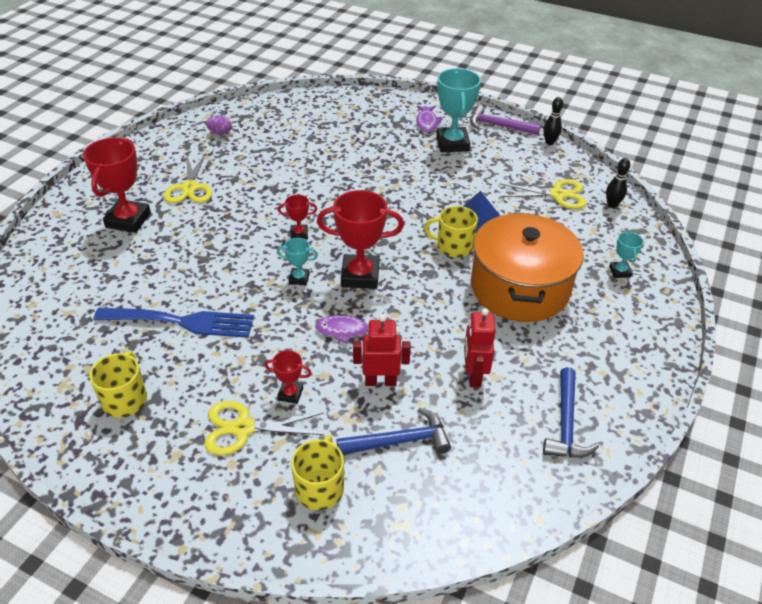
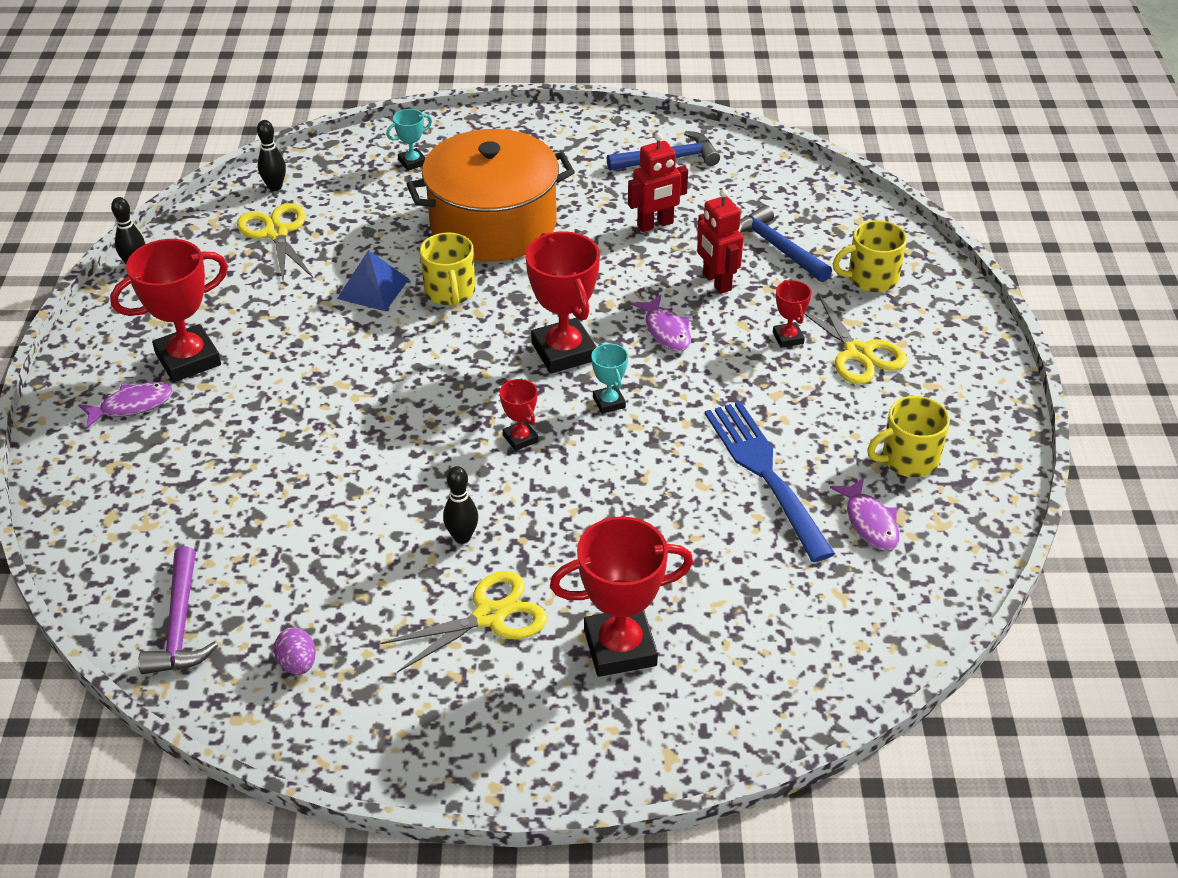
camera: 115 degrees left, 0 degrees up
turquoise trophy [436,68,481,152] -> red trophy [110,239,228,382]
purple hammer [470,105,541,135] -> purple hammer moved to [138,546,218,674]
none -> black bowling pin [443,466,478,544]
none -> purple fish [830,478,900,551]

